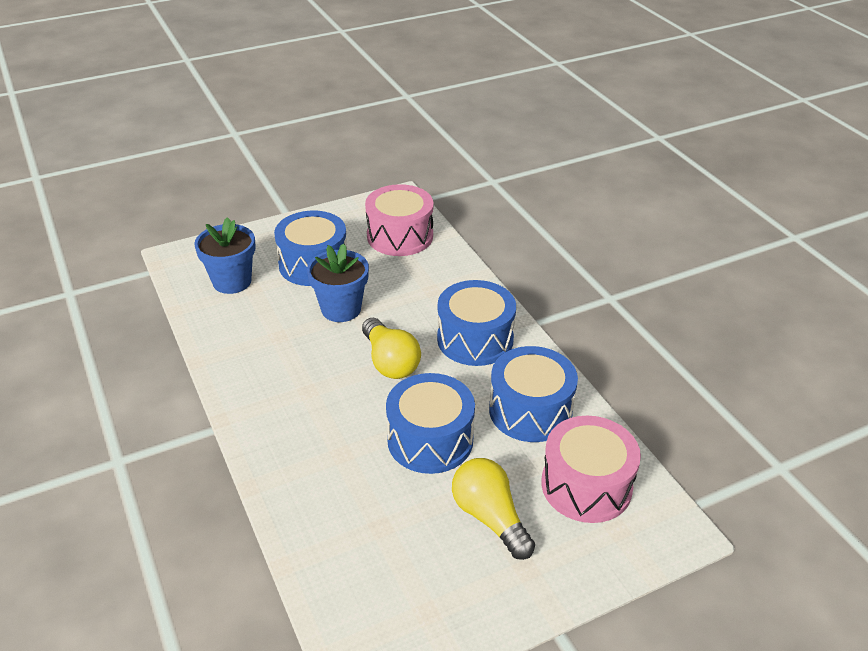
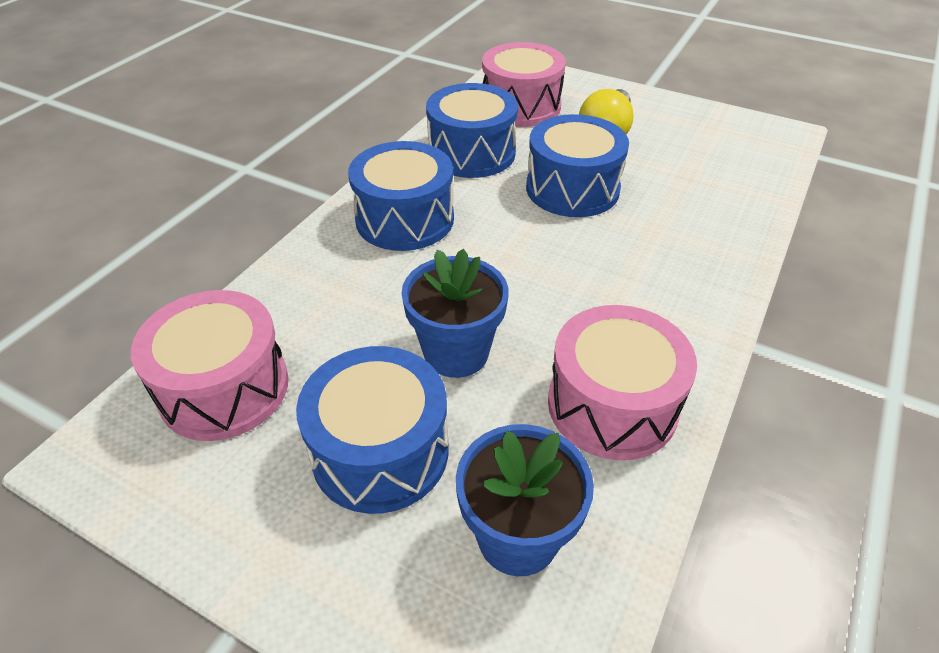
camera: 125 degrees left, 5 degrees up
yellow light bulb [362,318,421,379] -> none
none -> pink drum [548,305,697,460]

